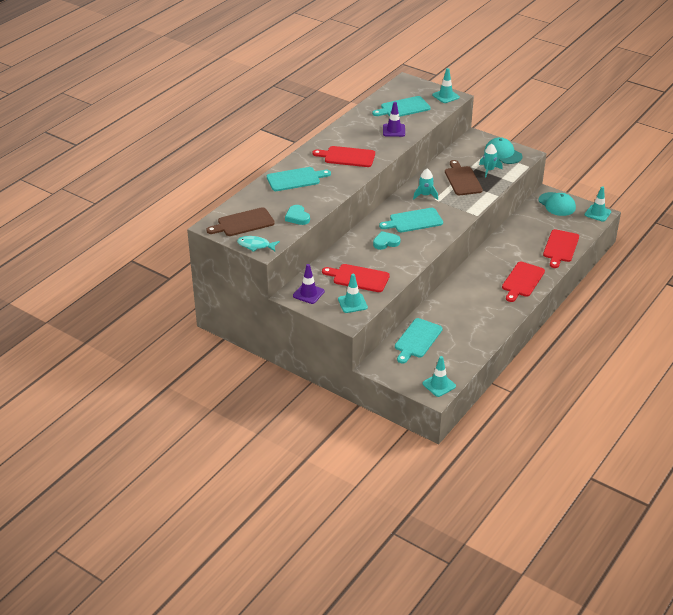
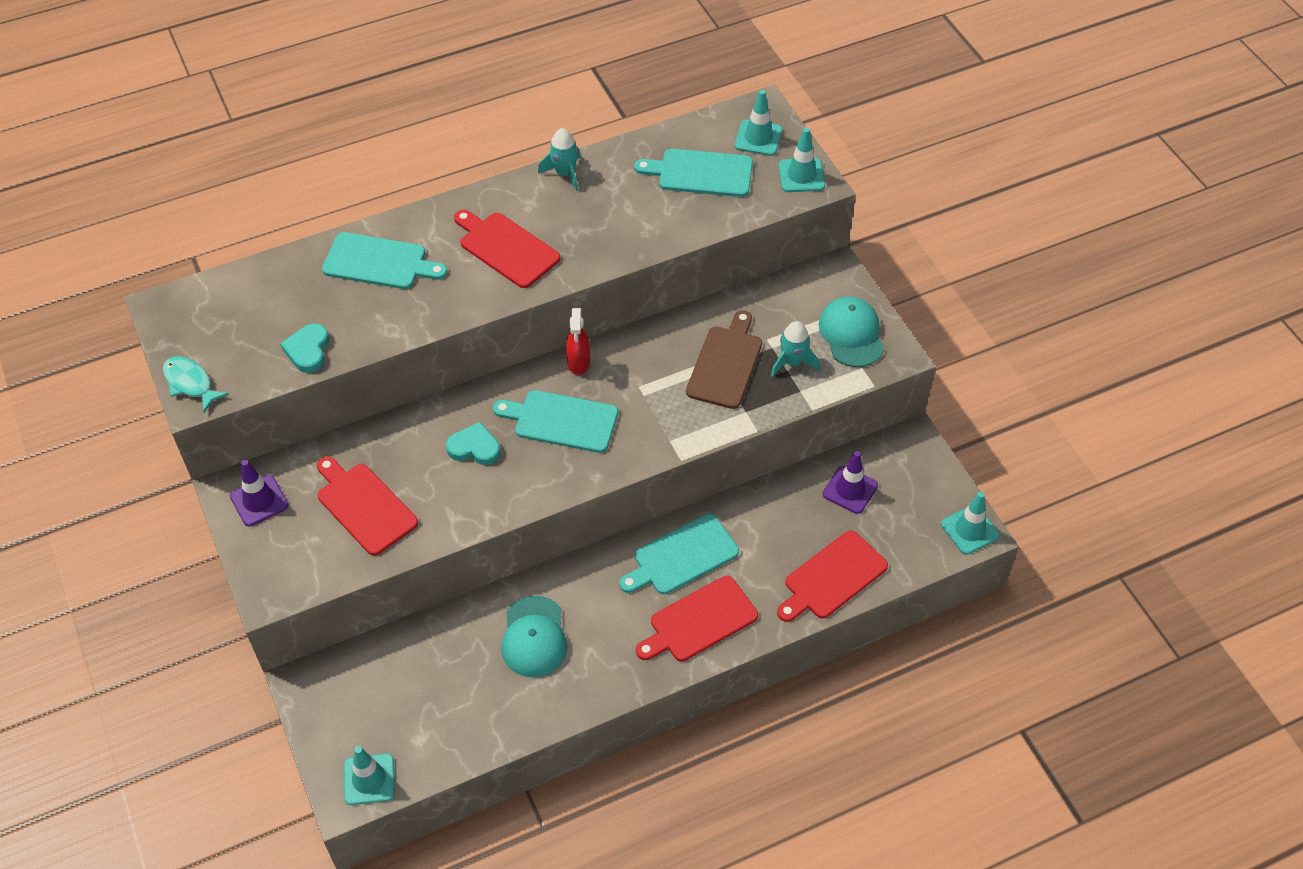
camera: 30 degrees right, 15 degrees up
brown cutting board [206,207,275,236] -> none
turquoise traffic cone [338,274,368,313] -> turquoise traffic cone moved to [735,90,783,156]
purple traffic cone [383,102,405,137] -> purple traffic cone moved to [823,451,878,514]
turquoise cutting board [395,318,443,363] -> turquoise cutting board moved to [619,514,739,594]
turquoise rocket [413,169,438,200] -> turquoise rocket moved to [538,128,581,191]
turquoise cap [538,192,576,216] -> turquoise cap moved to [501,596,567,677]
none -> red spray bottle [566,308,590,375]

